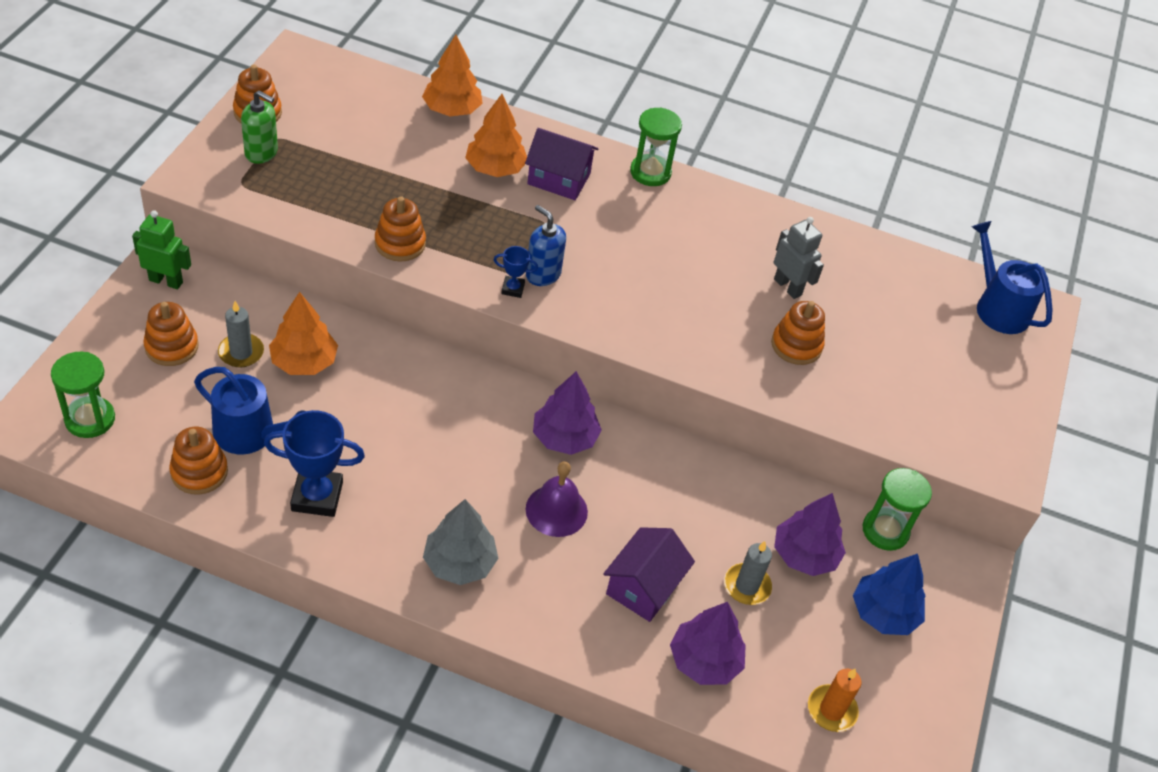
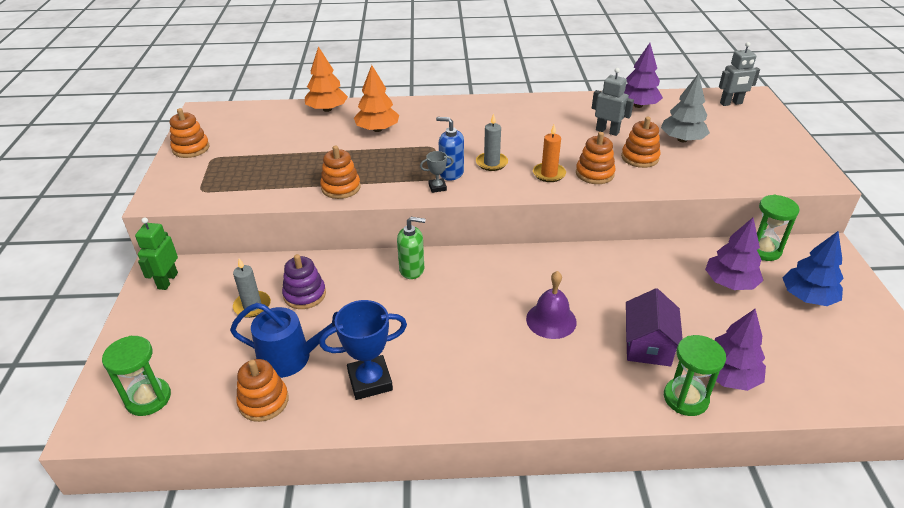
camera: 15 degrees left, 10 degrees down
green robot [132,210,191,289] -> green robot turned 75 degrees counterclockwise [135,217,178,290]
orange stacking toy [143,302,199,366] -> orange stacking toy moved to [576,132,615,184]
green soap dispenser [241,90,278,164] -> green soap dispenser moved to [397,217,425,279]
orange tree [269,292,338,375] -> purple stacking toy [282,254,326,309]
grey tree [423,499,498,585] -> grey tree moved to [661,73,710,142]
blue trophy [494,246,538,298] -> grey trophy [420,151,454,193]
purple house [525,128,599,200] -> none
purple tree [533,371,602,455] -> purple tree moved to [624,43,663,108]
green hourglass [630,107,682,186] -> green hourglass moved to [664,335,726,416]
grey candle [724,541,772,605] -> grey candle moved to [476,113,508,171]
orange candle [808,668,862,732] -> orange candle moved to [533,125,566,182]
blue watering can [972,221,1053,334] -> grey robot [719,42,760,106]

